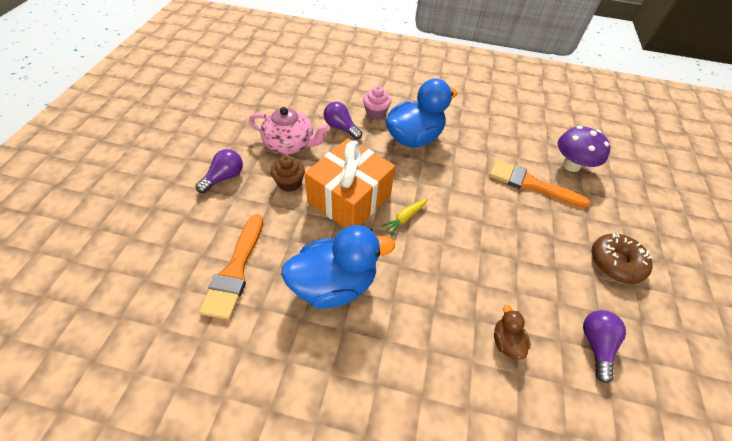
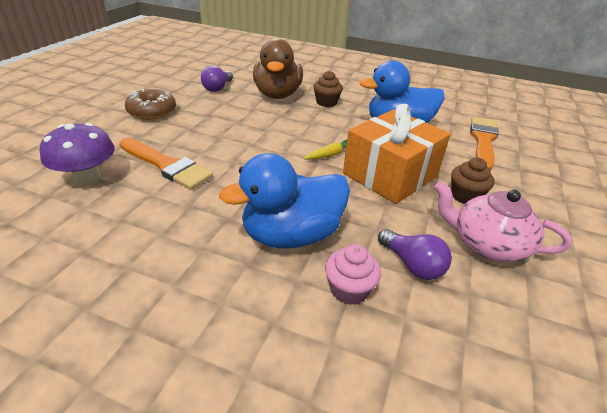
camera: 170 degrees left, 15 degrees down
purple light bulb [196,149,243,193] -> none
brown duck [494,305,531,359] -> brown duck [253,38,303,99], size x2.21
none -> brown cupcake [313,71,343,107]

